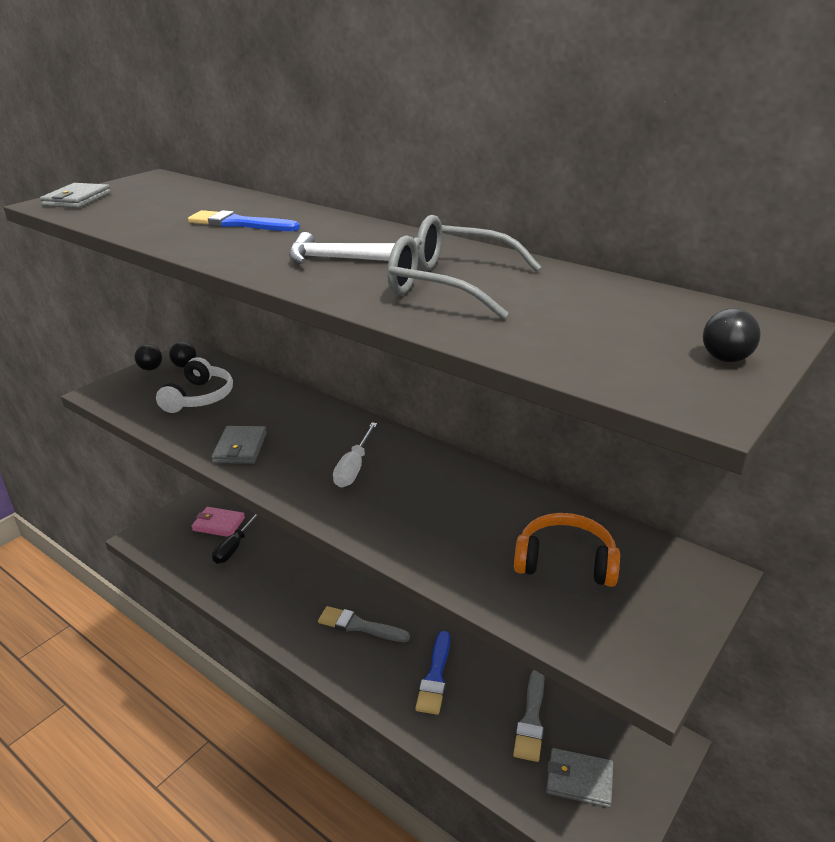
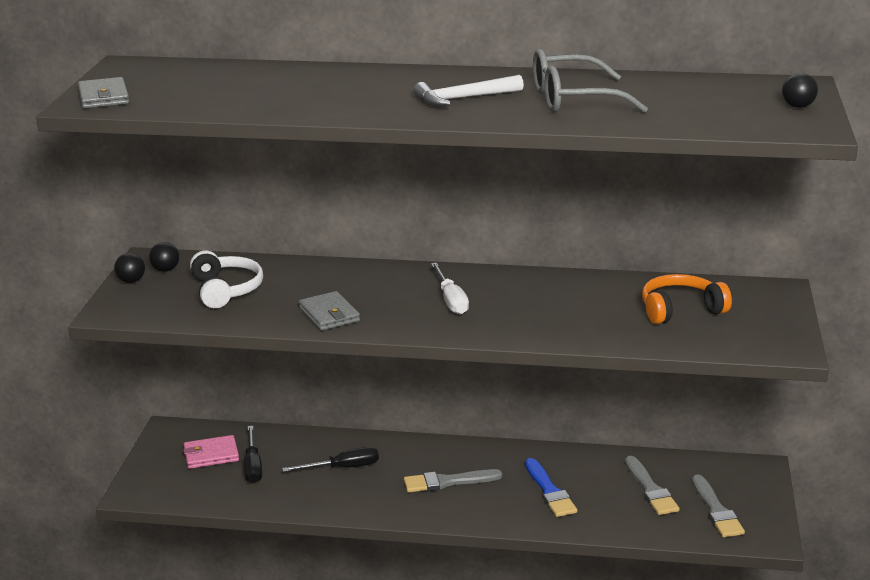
camera: 30 degrees left, 5 degrees down
blue brush [188,210,300,231] -> none
grey wallet [546,748,613,808] -> grey brush [692,475,745,537]
none -> black screwdriver [282,447,379,472]

